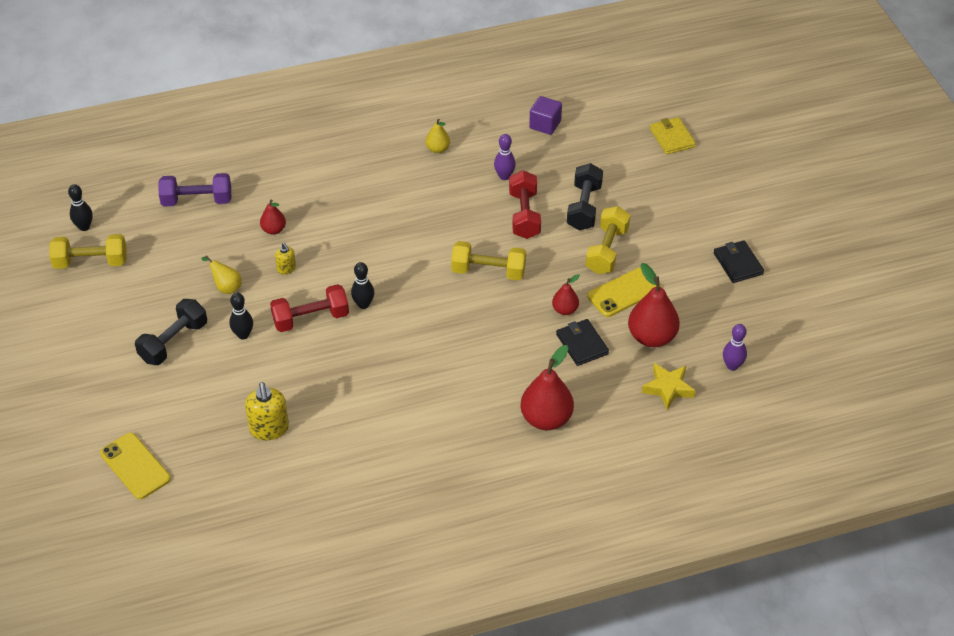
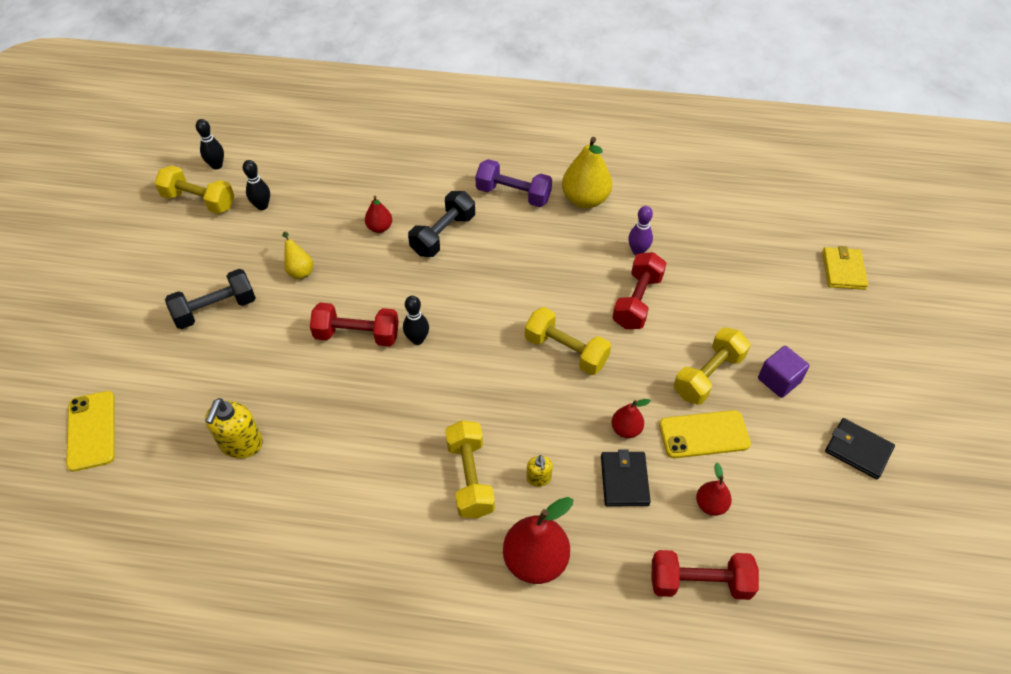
camera: 25 degrees right, 5 degrees up
purple dumbbell [158,173,231,206] -> purple dumbbell moved to [475,159,552,207]
black bowling pin [229,293,253,340] -> black bowling pin moved to [243,160,270,210]
yellow soap dispenser [275,243,296,275] -> yellow soap dispenser moved to [526,455,553,487]
yellow pear [426,119,450,153] -> yellow pear [562,137,612,209], size x1.86
purple cube [529,96,562,135] -> purple cube moved to [758,346,809,398]
black dumbbell [567,163,603,231] -> black dumbbell moved to [408,191,475,257]
red pear [628,263,680,347] -> red pear [696,463,732,516], size x0.54
yellow star [642,363,695,410] -> red dumbbell [651,550,759,600]
black wallet [714,240,764,283] -> black wallet turned 60 degrees counterclockwise [825,418,895,479]
purple bowling pin [723,324,747,371] -> none
none -> yellow dumbbell [445,420,495,519]

